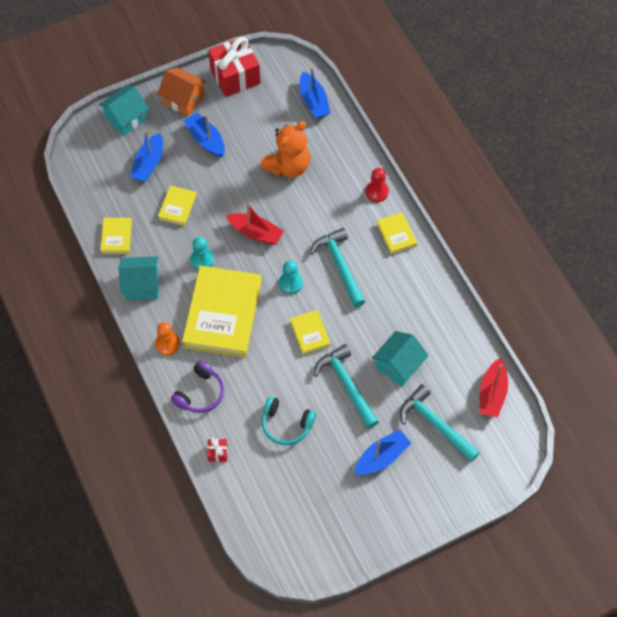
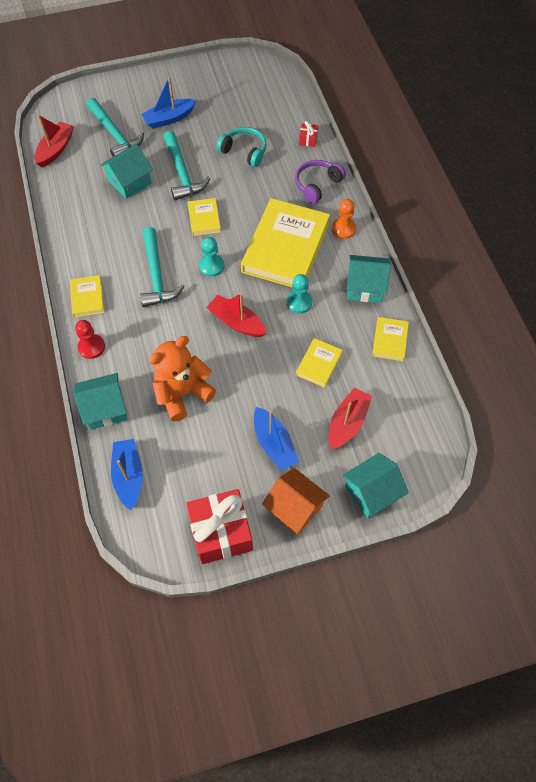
camera: 170 degrees left, 0 degrees up
blue boat [130,130,163,182] -> red boat [328,388,372,450]
none -> turquoise house [74,373,127,430]

